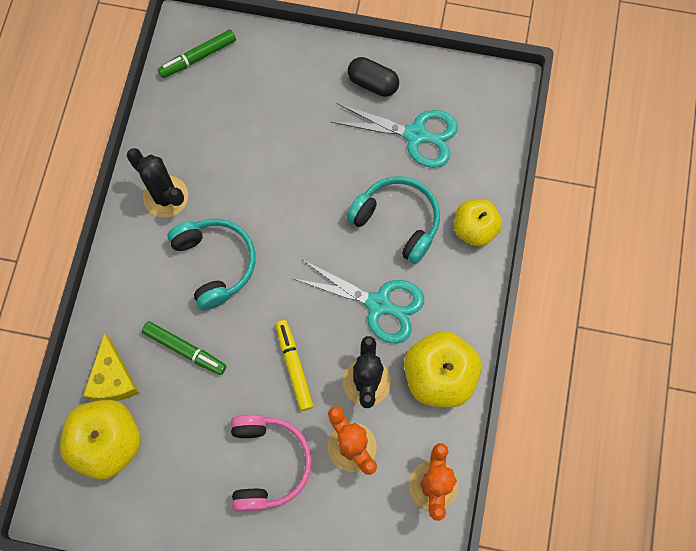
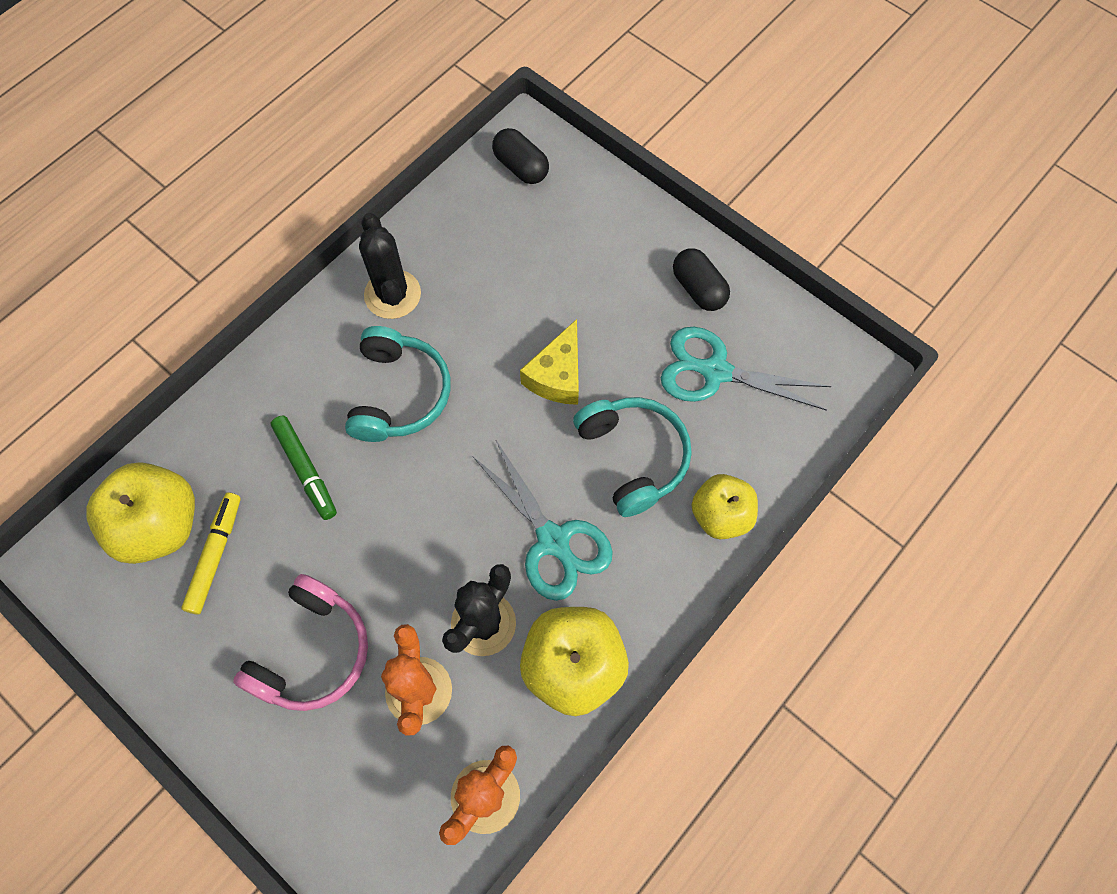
camera: 30 degrees right, 5 degrees down
yellow cheese [83,333,139,401] -> yellow cheese moved to [520,319,579,405]
green marker [158,29,236,78] -> black capsule [492,128,549,184]
yellow marker [276,320,314,411] -> yellow marker moved to [181,493,241,615]
turquoise scissors [331,103,458,168] -> turquoise scissors turned 150 degrees clockwise [661,327,832,411]

